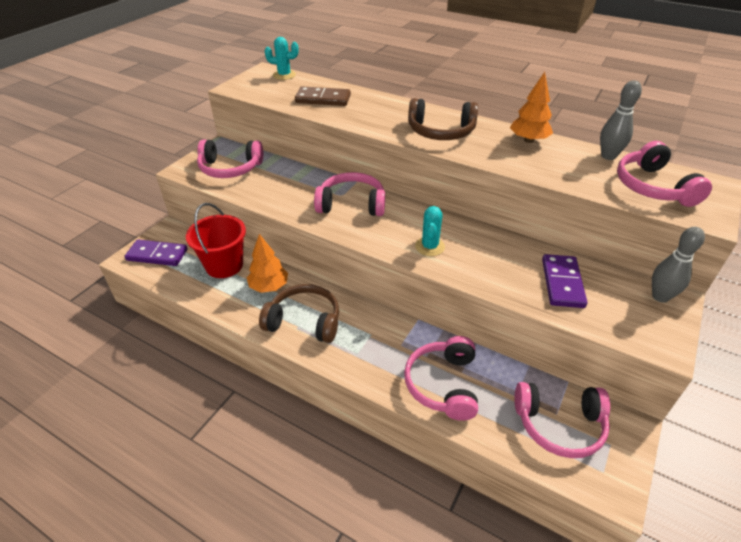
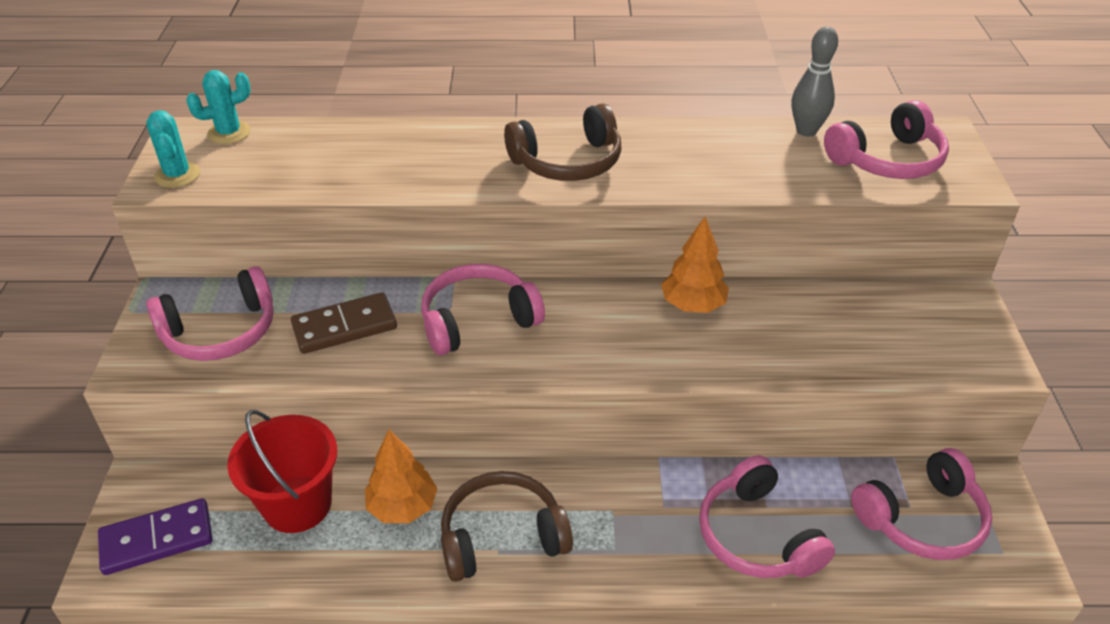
camera: 30 degrees left, 0 degrees up
brown domino [295,86,351,106] -> brown domino moved to [291,292,397,354]
turquoise cactus [415,206,445,256] -> turquoise cactus moved to [146,111,200,188]
orange tree [510,72,553,143] -> orange tree moved to [661,217,729,313]
purple domino [542,254,587,308] -> none
pink headphones [617,141,712,207] -> pink headphones turned 75 degrees counterclockwise [824,100,949,179]
grey bowling pin [652,227,705,303] -> none

